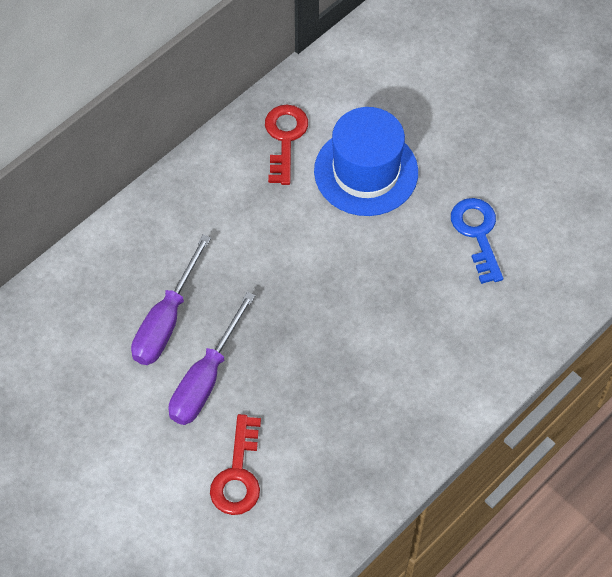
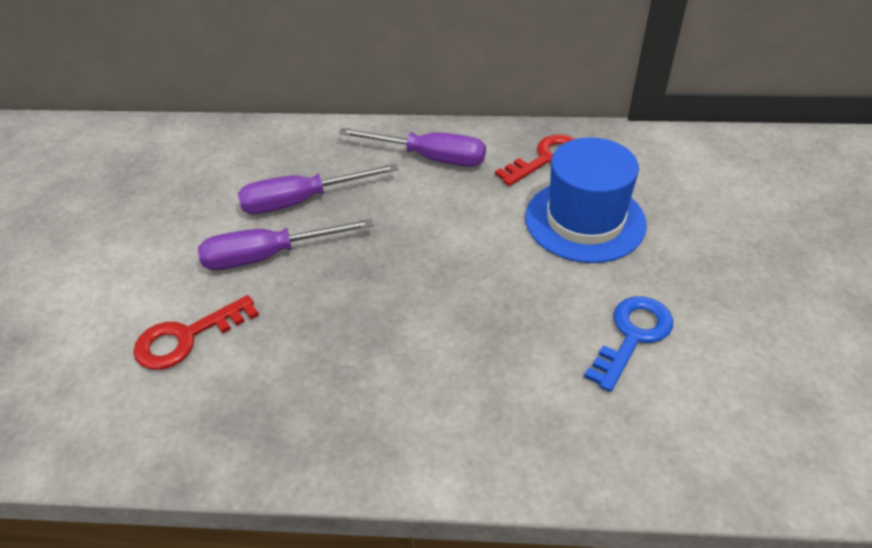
camera: 50 degrees right, 15 degrees down
none -> purple screwdriver [339,128,486,167]

